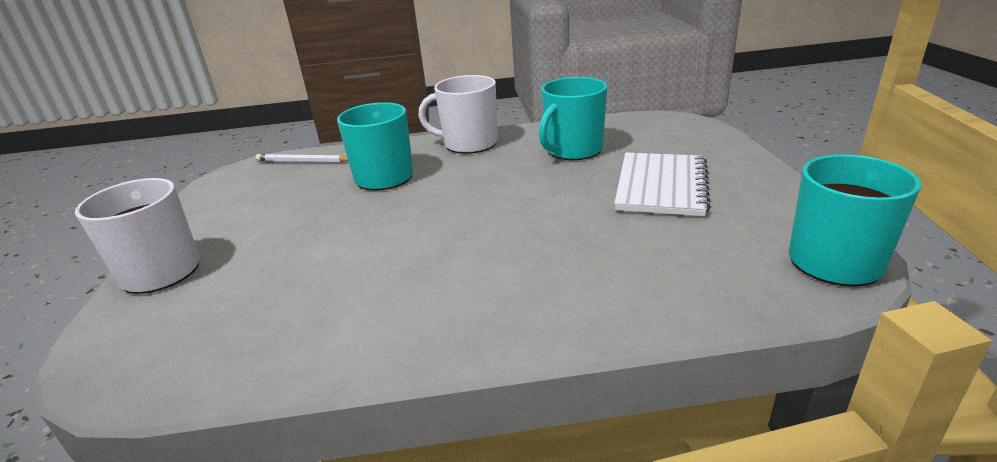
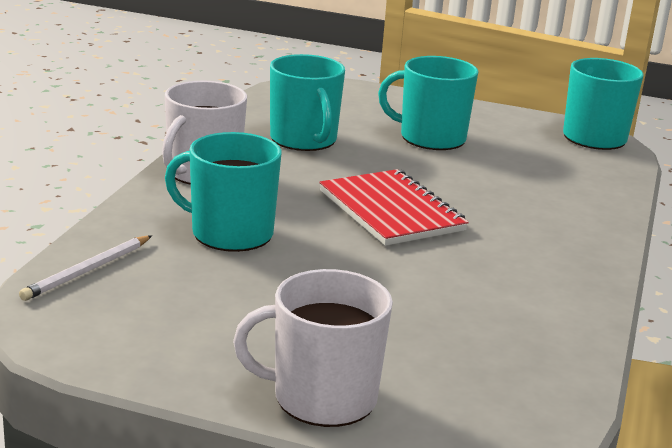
camera: 70 degrees left, 5 degrees down
white notebook [614,152,710,216] -> turquoise mug [378,56,478,150]
none -> red notebook [319,169,469,246]

